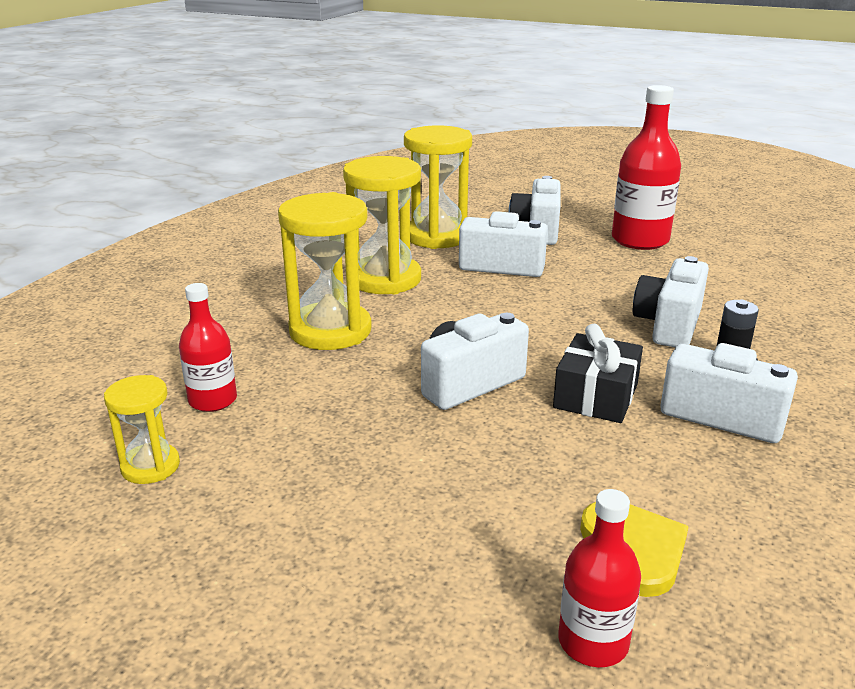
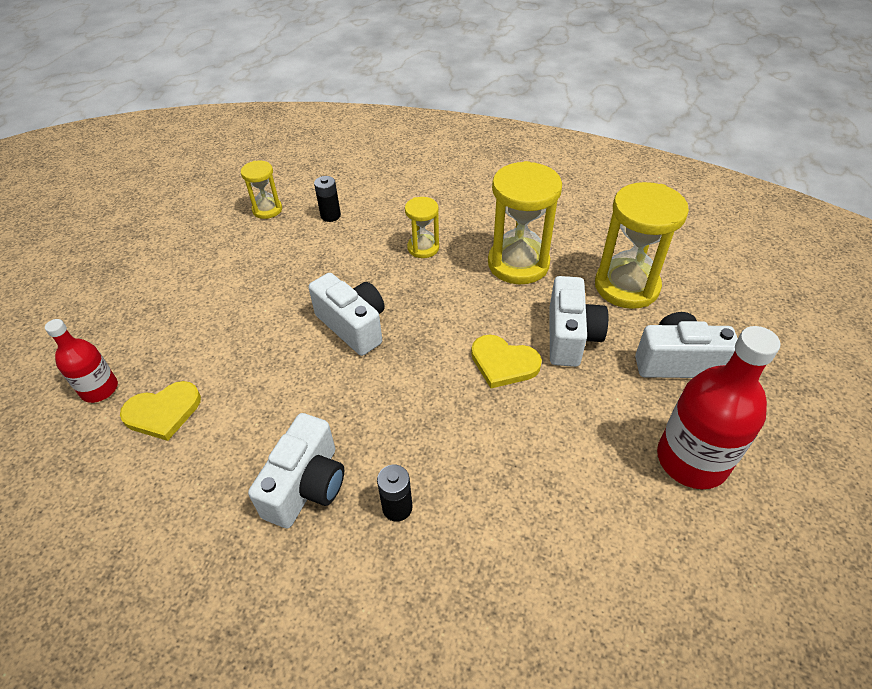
camera: 85 degrees right, 20 degrees up
red bottle [179,283,237,412] -> black battery [314,176,341,222]
yellow hourglass [278,192,372,350] -> yellow hourglass [405,197,439,258], size x0.53
black gift [553,324,643,423] -> none
white camera [633,256,709,347] -> none
none -> yellow heart [471,335,542,388]

